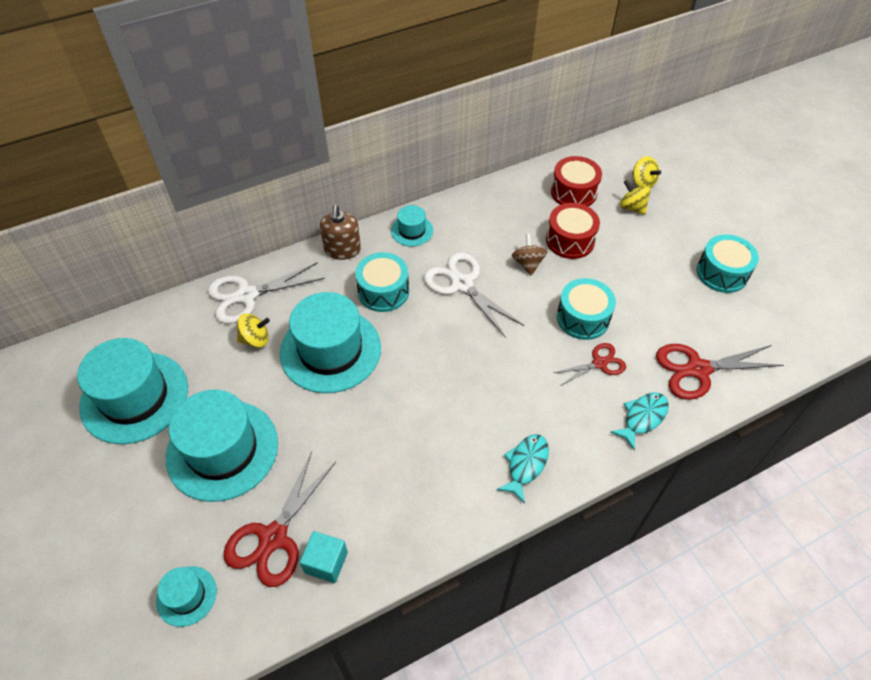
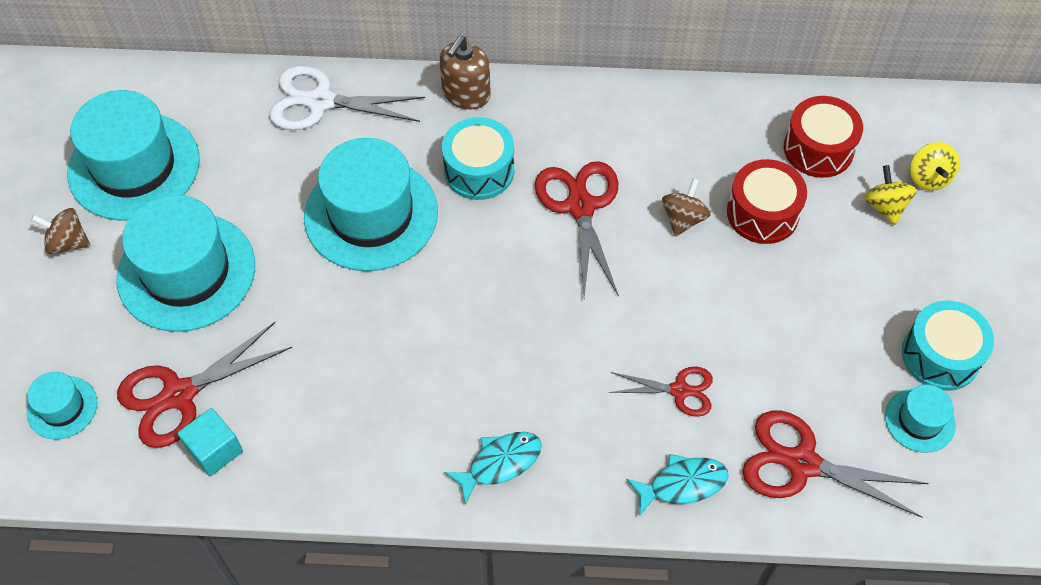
camera: 30 degrees right, 5 degrees up
yellow spinning top [237,314,270,348] -> none
turquoise hat [391,205,433,247] -> turquoise hat moved to [885,385,956,453]
white scissors [424,252,524,338] -> red scissors [535,161,619,297]
turquoise drum [557,278,616,340] -> none
none -> brown spinning top [31,208,90,254]

